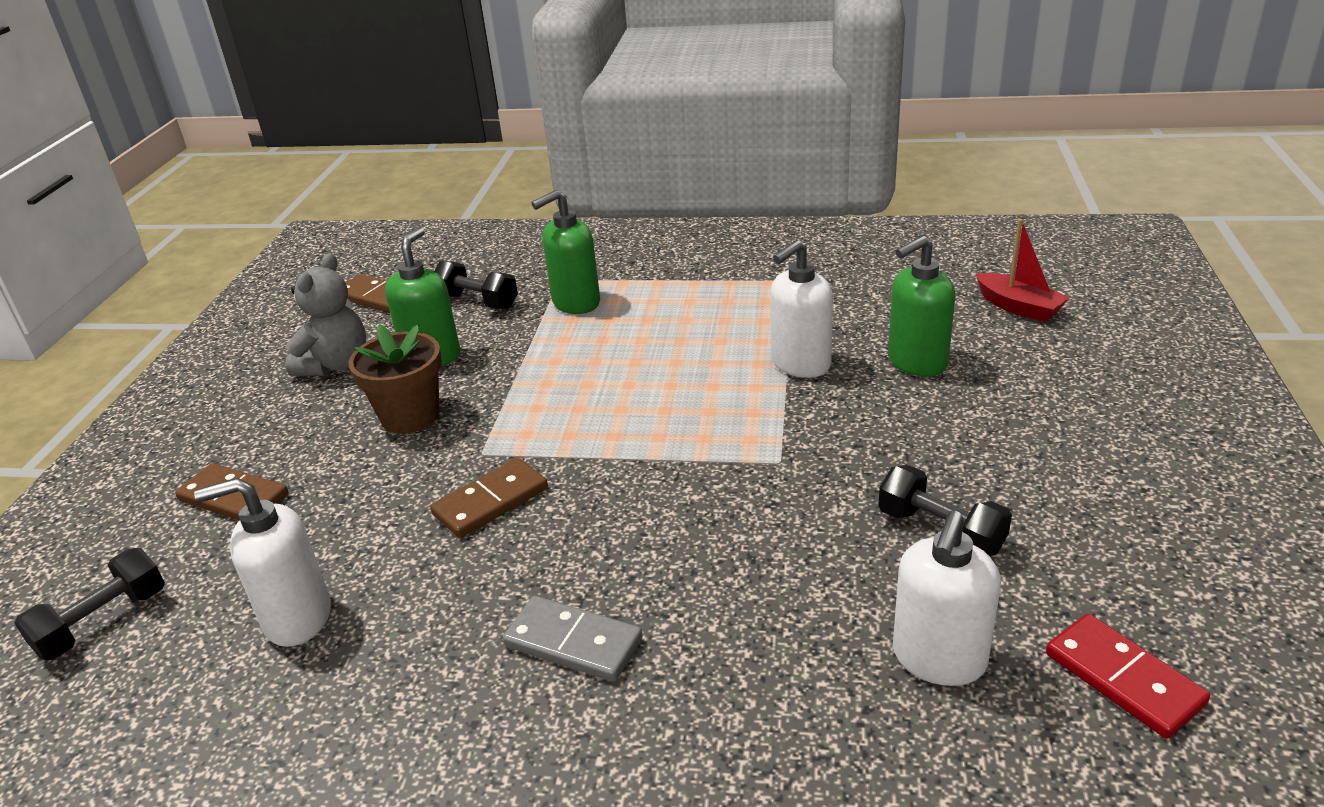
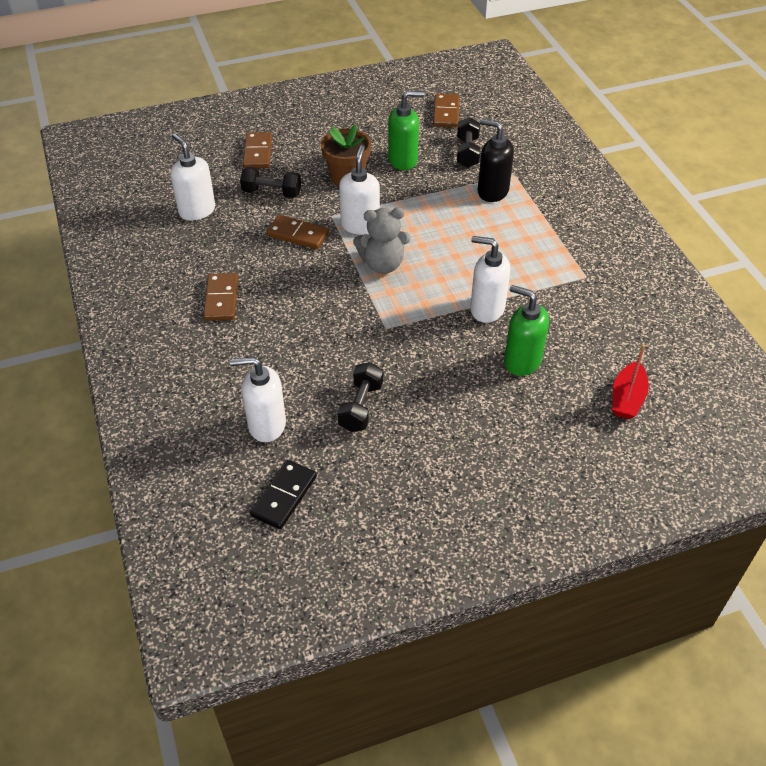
camera: 60 degrees right, 15 degrees up
black dumbbell [14,548,165,660] -> black dumbbell moved to [240,167,301,198]
grey teddy bear [286,253,366,376] -> grey teddy bear moved to [353,208,411,274]
grey domino [503,596,642,682] -> brown domino [203,273,238,321]
green soap dispenser [532,190,600,314] -> black soap dispenser [478,119,514,202]
red domino [1046,614,1210,739] -> black domino [250,460,317,529]
none -> white soap dispenser [339,145,380,235]

